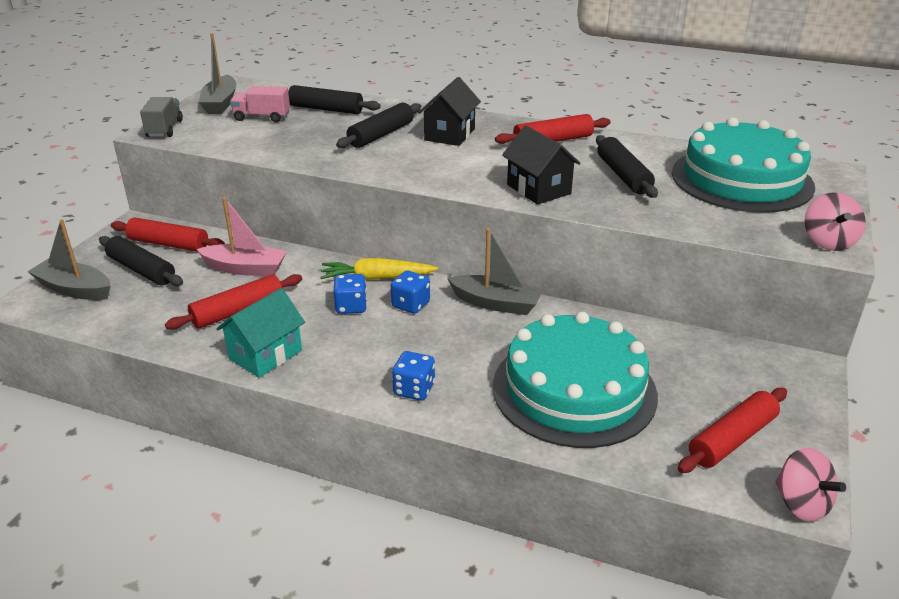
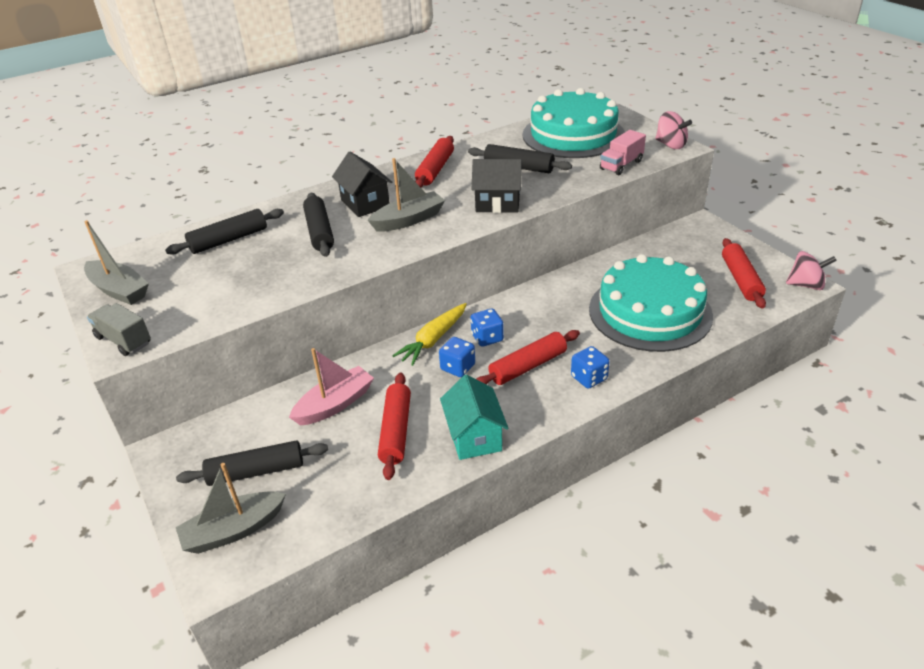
camera: 50 degrees left, 5 degrees up
red rolling pin [111,217,225,252] -> red rolling pin moved to [476,330,580,385]
pink truck [230,86,290,122] -> pink truck moved to [600,130,646,175]
grey boat [447,228,543,315] -> grey boat moved to [368,158,445,232]

